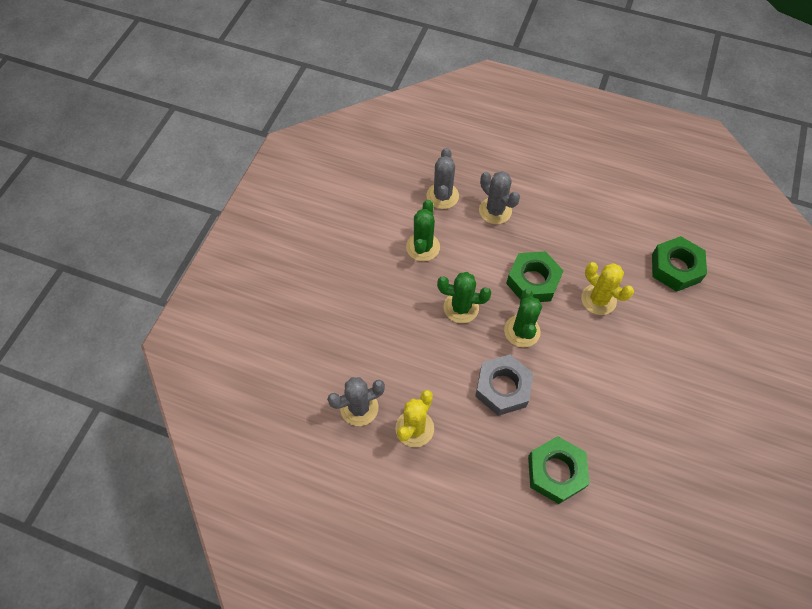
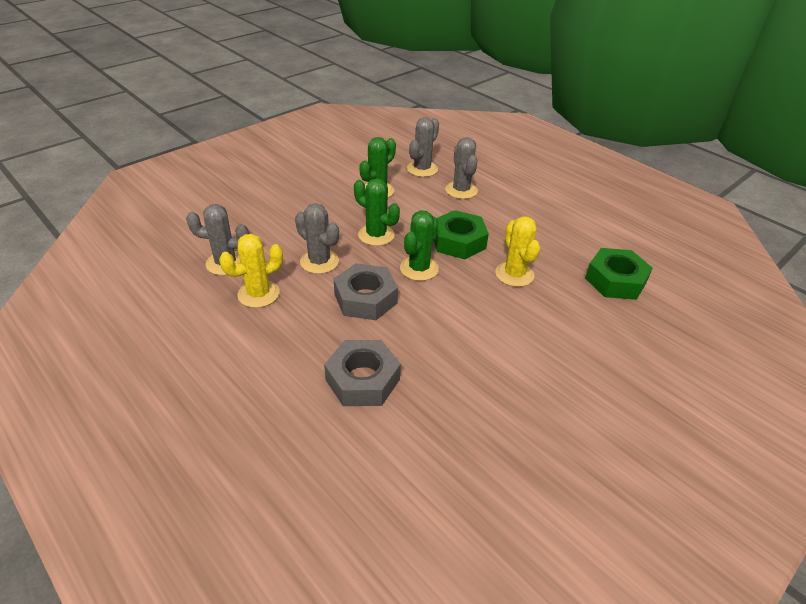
camera: 25 degrees right, 20 degrees down
green nut [528,436,590,504] -> grey nut [324,340,401,406]
none -> grey cactus [295,203,339,274]

